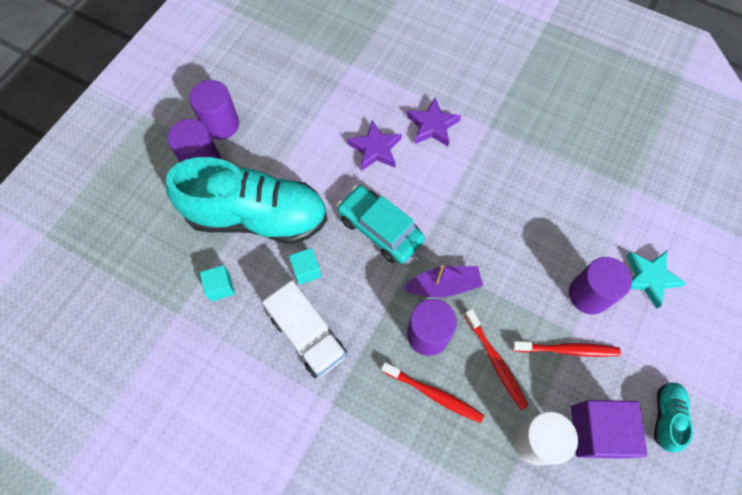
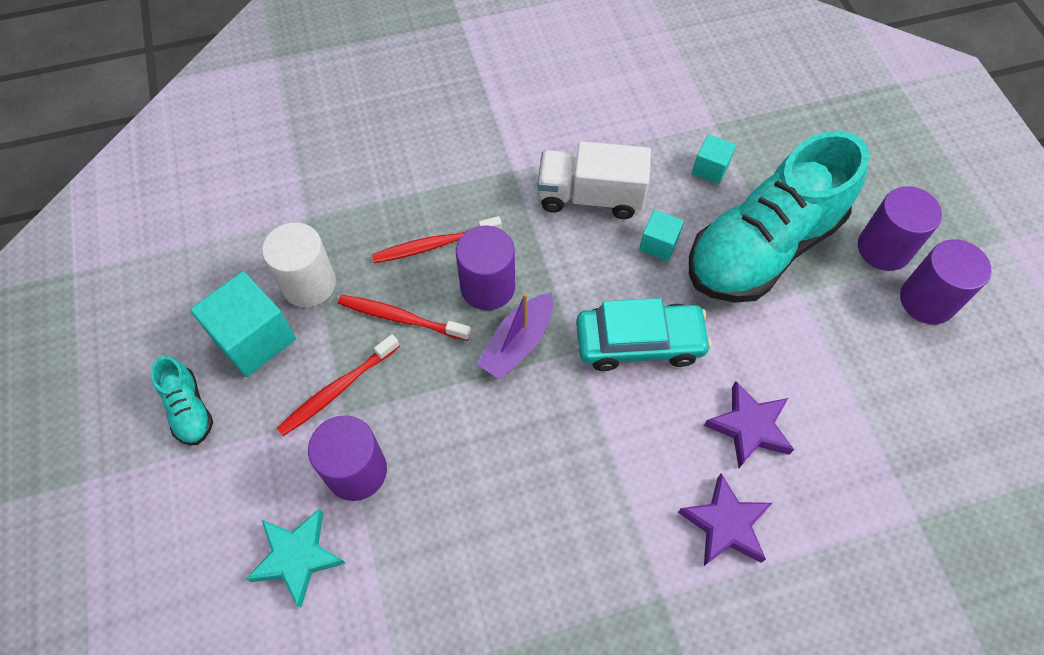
camera: 135 degrees right, 5 degrees down
purple cube [571,400,648,459] -> turquoise cube [190,271,296,377]

